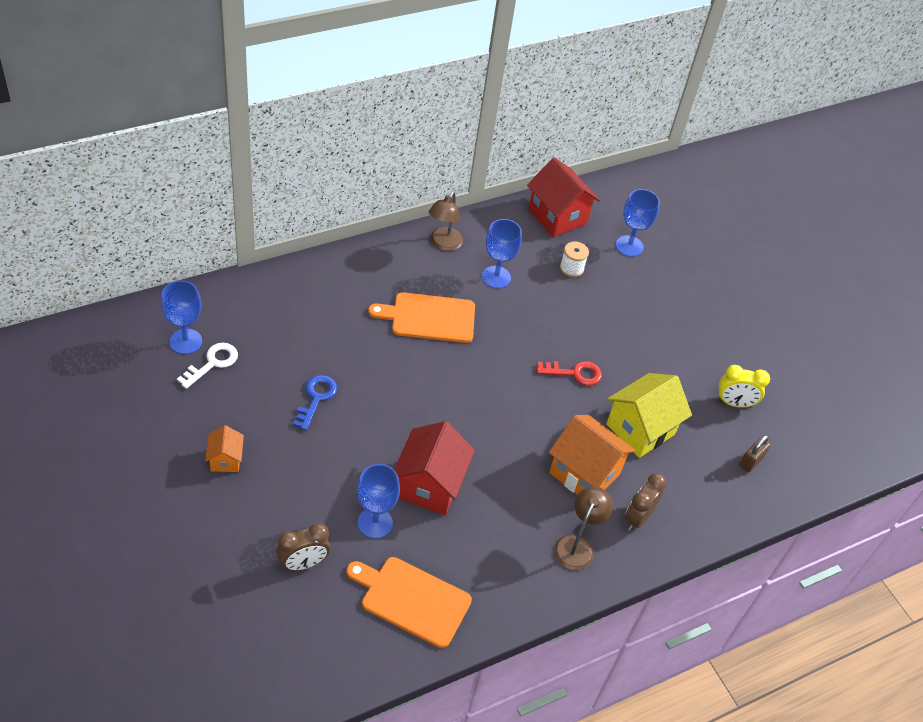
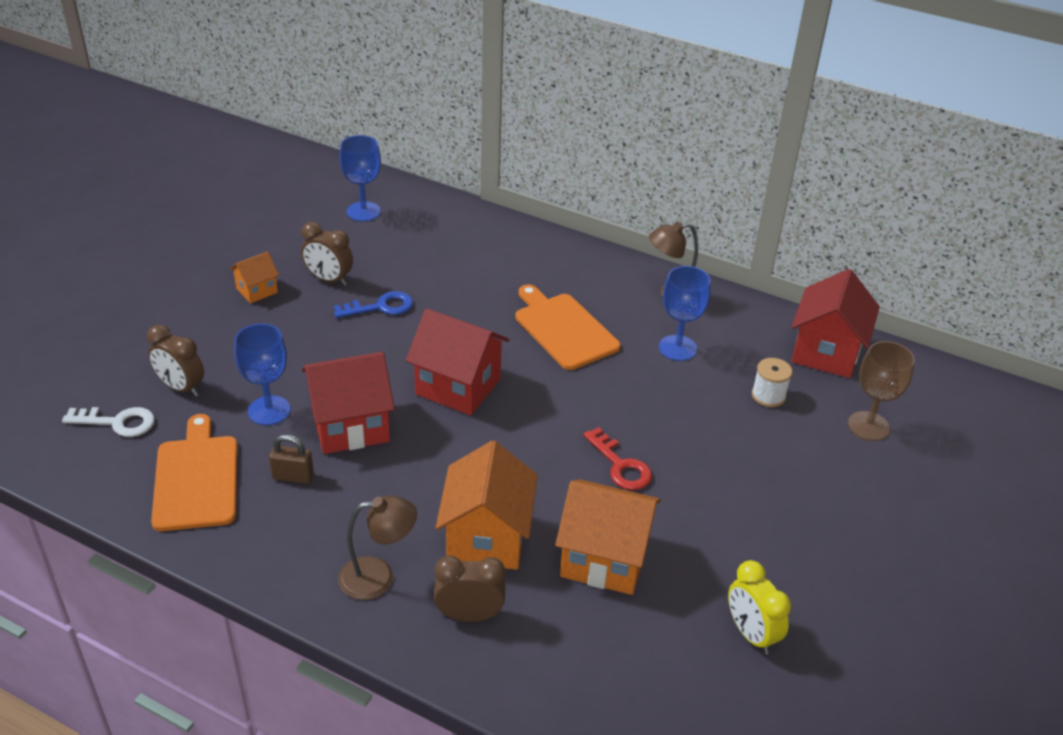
camera: 60 degrees right, 10 degrees down
white key [177,343,238,389] -> white key moved to [62,407,155,437]
yellow house [606,373,692,458] -> orange house [555,479,661,595]
blue goblet [616,189,660,257] -> brown goblet [848,341,915,441]
brown padlock [739,435,771,472] -> brown padlock moved to [269,434,314,484]
none -> brown clock [301,222,353,286]
none -> red house [406,309,509,415]

